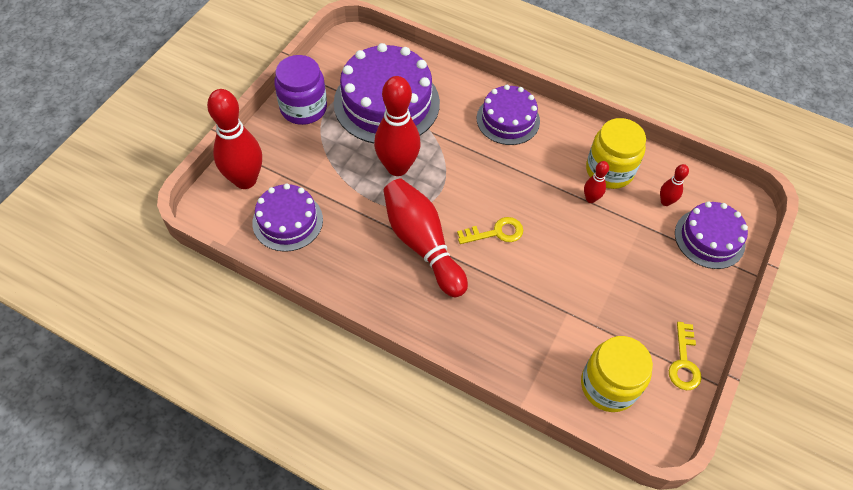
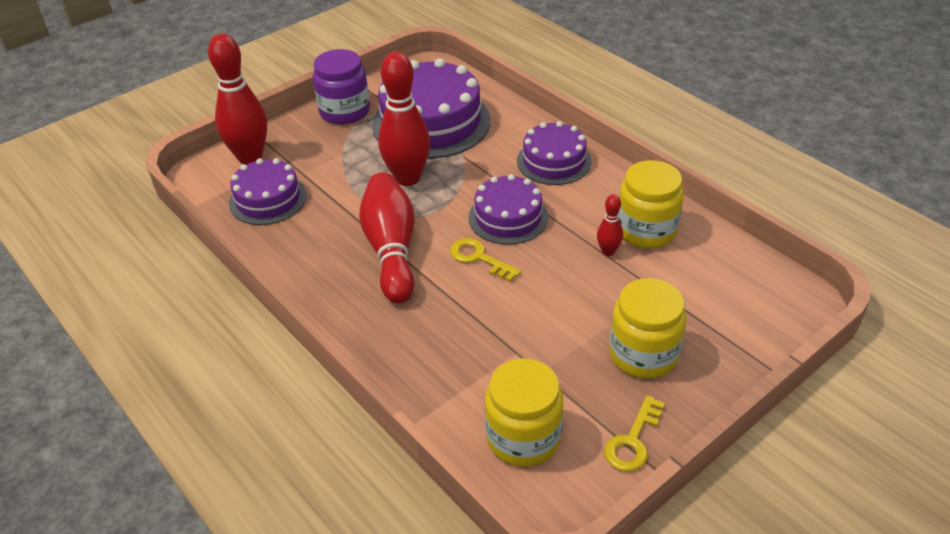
camera: 25 degrees right, 15 degrees down
yellow key [457,217,523,244] -> yellow key turned 150 degrees counterclockwise [450,238,521,282]
red bowling pin [660,164,689,206] -> none
purple cake [675,202,748,269] -> purple cake moved to [469,174,548,245]
none -> yellow jar [609,278,686,379]

